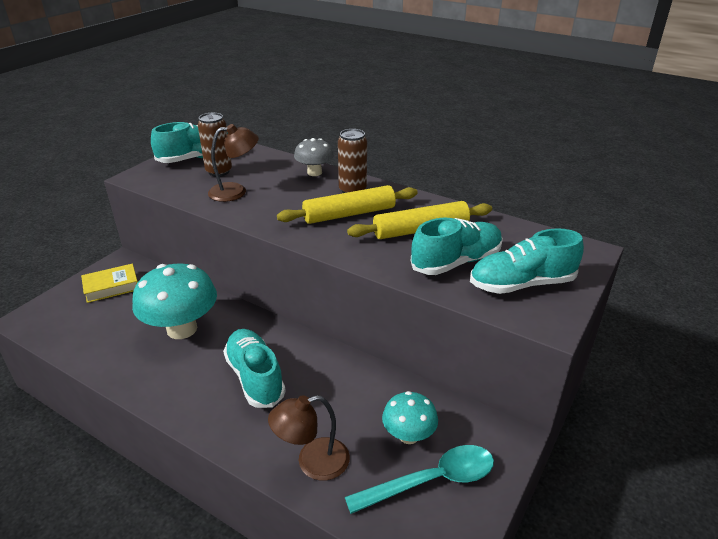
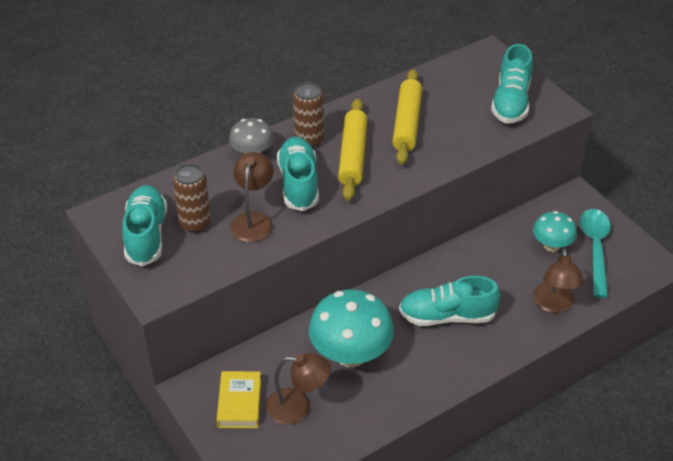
camera: 65 degrees left, 10 degrees up
turquoise shoe [411,218,503,275] -> turquoise shoe moved to [277,137,319,211]
none -> brown lamp [266,353,331,425]

